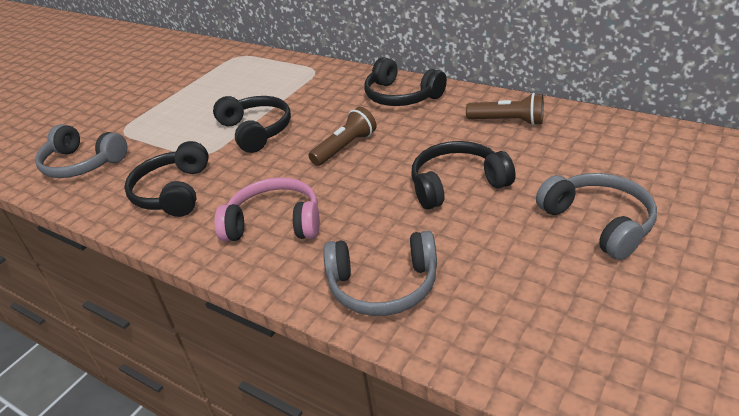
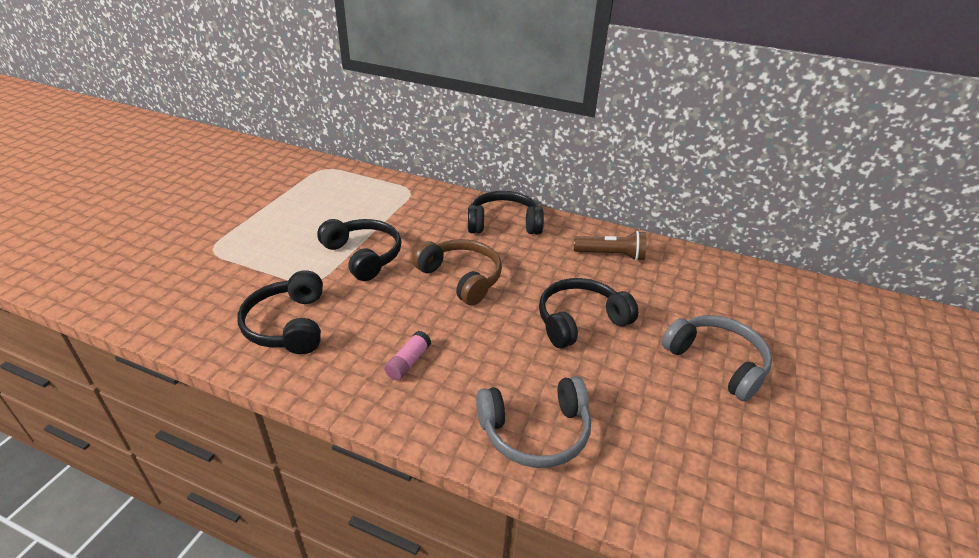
camera: 15 degrees left, 0 degrees up
grey headphones [35,124,127,178] -> none
pink headphones [214,177,320,242] -> pink glue stick [384,331,431,380]
brown flashlight [309,107,377,166] -> brown headphones [412,239,502,306]
black headphones [364,57,447,106] -> black headphones turned 150 degrees clockwise [468,191,544,234]

